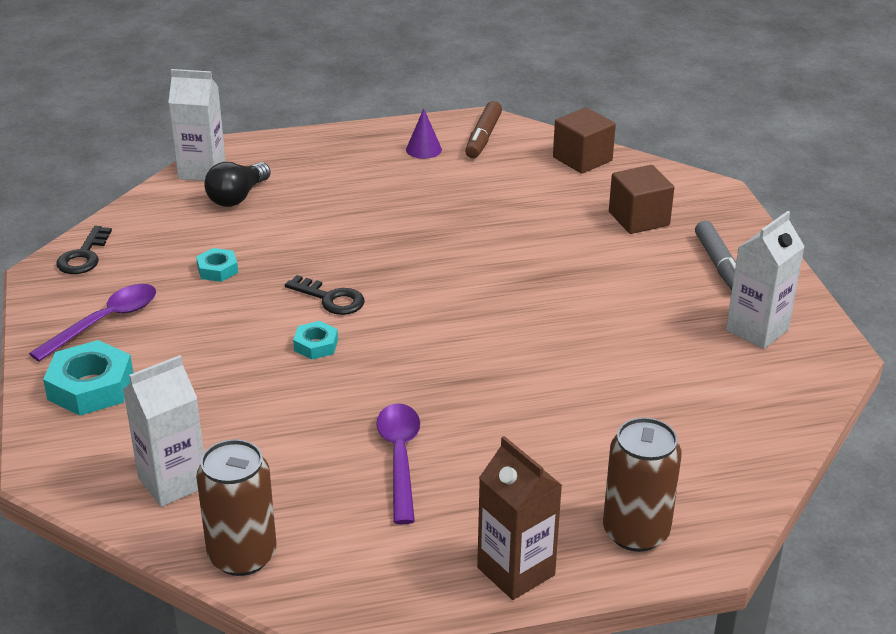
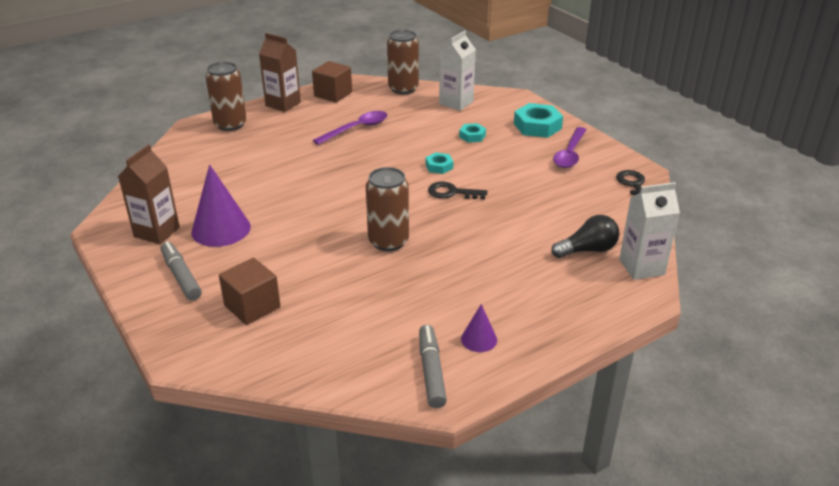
camera: 160 degrees right, 0 degrees up
turquoise nut [196,248,238,282] -> turquoise nut moved to [459,123,486,143]
black light bulb [204,162,271,207] -> black light bulb turned 60 degrees clockwise [551,215,619,258]
purple spoon [376,403,420,524] -> purple spoon turned 105 degrees counterclockwise [313,111,387,145]
brown marker [465,101,502,158] -> grey marker [419,325,447,408]
brown cube [553,107,616,174] -> brown cube moved to [312,61,352,103]
white carton [726,211,805,349] -> brown carton [118,144,180,244]
none -> purple cone [191,165,251,247]
none -> brown can [366,167,409,251]

